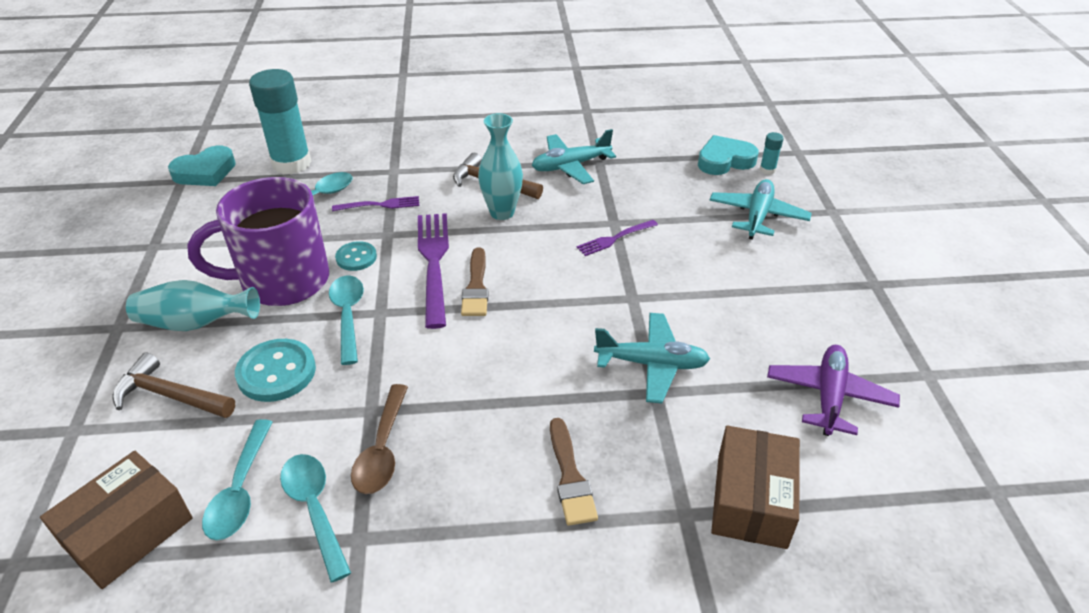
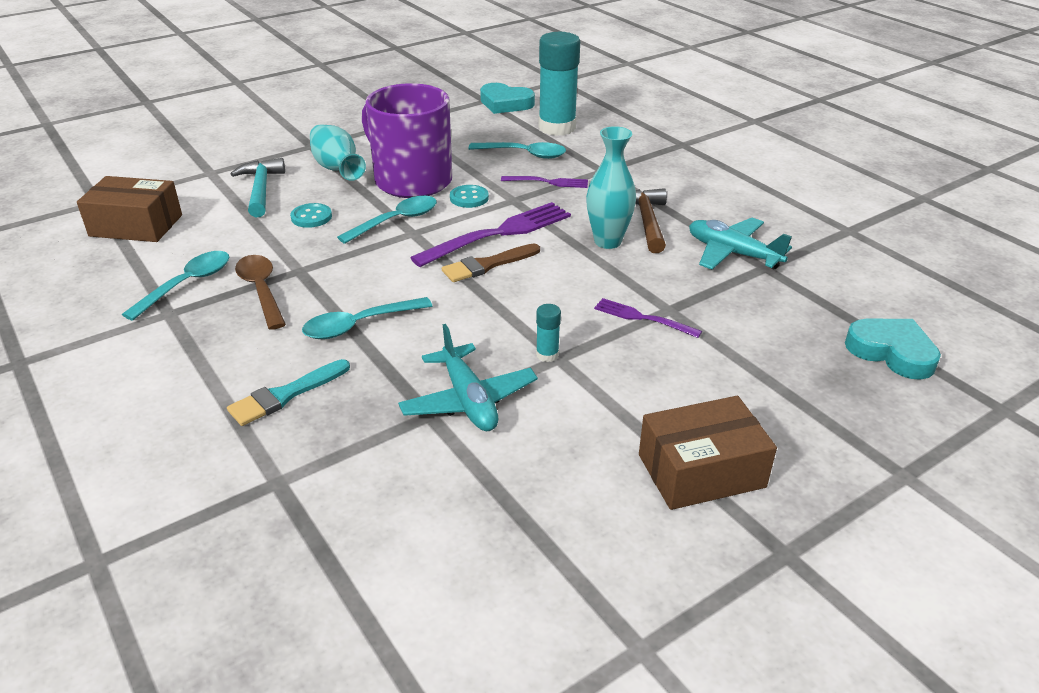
camera: 60 degrees right, 5 degrees down
brown hammer [112,353,235,418] -> turquoise hammer [231,158,285,218]
turquoise spoon [202,419,273,540] -> turquoise spoon moved to [302,297,432,339]
turquoise button [235,339,316,402] -> turquoise button [290,203,332,228], size x0.61
purple fork [332,196,419,212] -> purple fork turned 45 degrees counterclockwise [501,176,588,188]
brown spoon [351,384,408,494] -> brown spoon turned 90 degrees clockwise [235,255,286,330]
brown brush [550,418,598,526] -> turquoise brush [227,359,350,426]
turquoise plane [709,179,812,240] -> none
brown box [711,426,800,549] -> brown box moved to [639,396,777,510]
turquoise glue stick [760,132,784,174] -> turquoise glue stick moved to [536,304,561,362]
purple plane [767,345,900,436] -> none

